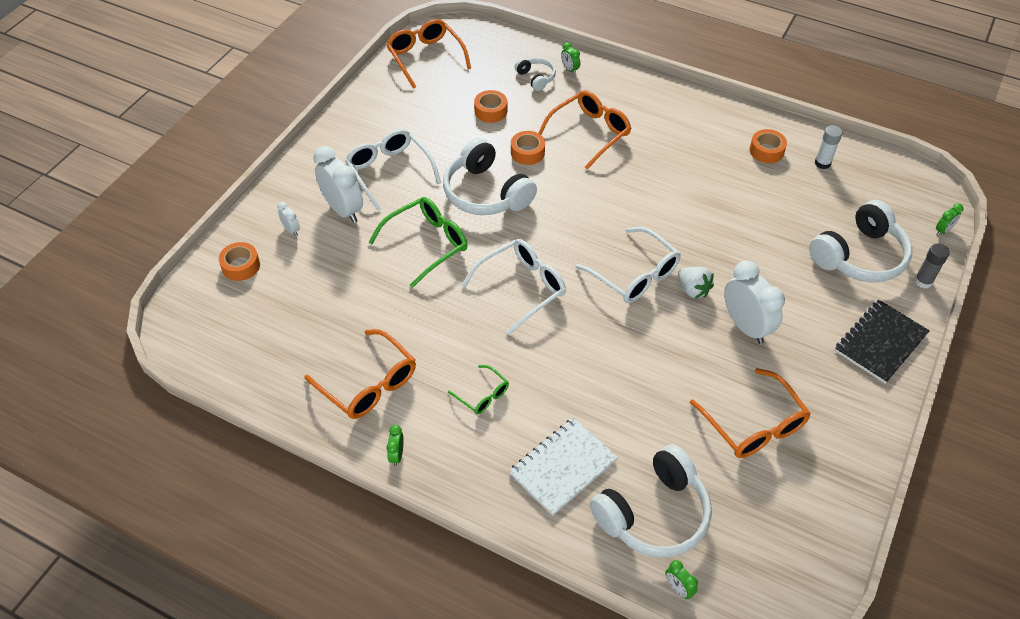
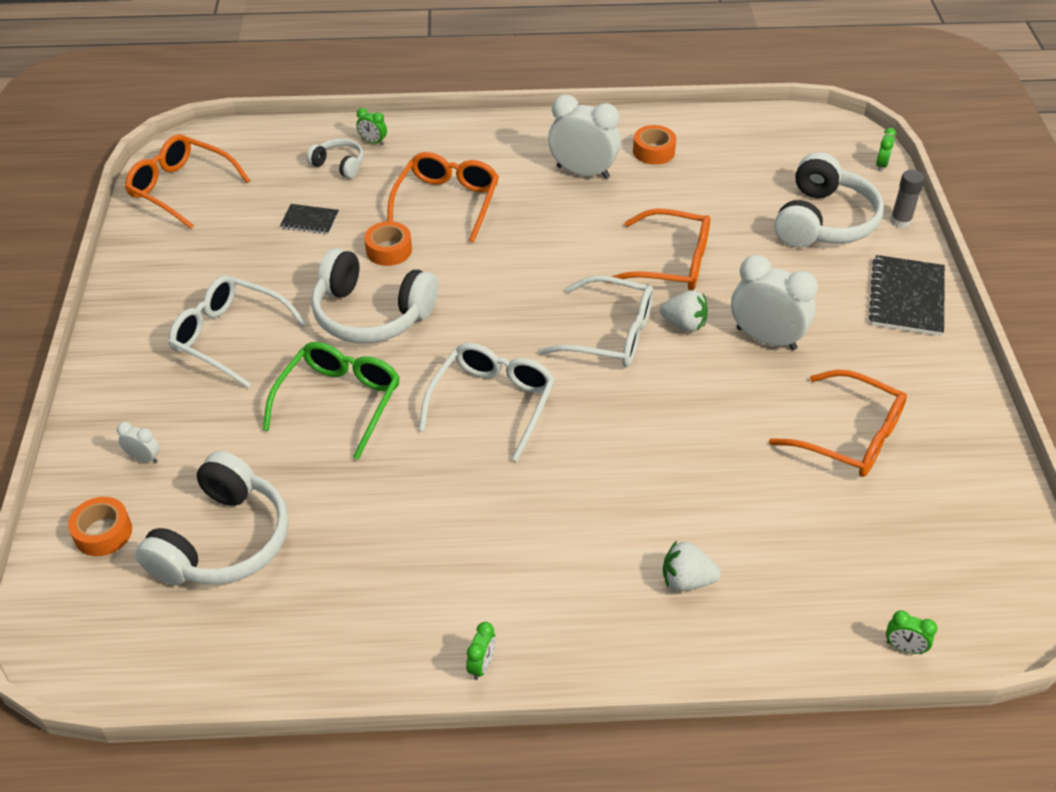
camera: 30 degrees left, 5 degrees down
orange glasses [305,329,416,419] -> orange glasses moved to [607,208,710,290]
white clock [313,146,363,223] -> white clock moved to [548,95,621,179]
green clock [386,425,404,466] -> green clock turned 135 degrees counterclockwise [466,622,496,680]
green glasses [448,365,509,414] -> none
orange tape [474,90,507,123] -> black notebook [280,204,339,234]
white notebook [509,417,618,516] -> white strawberry [663,541,721,591]
white headphones [590,444,712,558] -> white headphones moved to [135,451,289,585]
white glue stick [814,125,843,169] -> none

